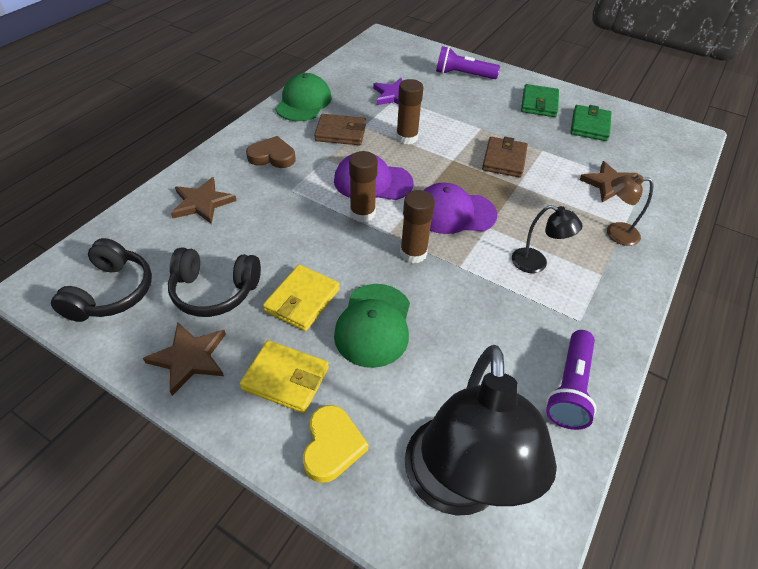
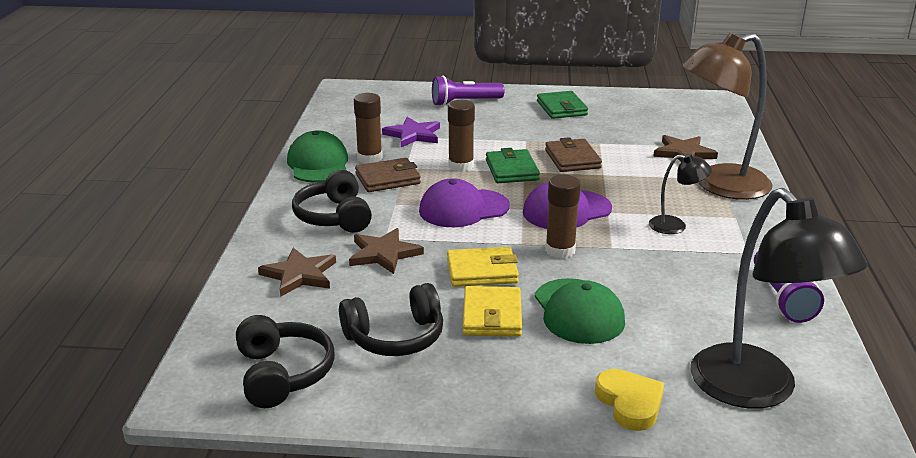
camera: 25 degrees left, 20 degrees down
brown star [143,322,226,396] -> brown star moved to [349,228,424,274]
yellow wallet [240,340,329,413] -> yellow wallet moved to [447,247,519,287]
brown heart [246,136,296,168] -> black headphones [292,170,372,233]
brown glue stick [349,151,378,222] -> brown glue stick moved to [354,93,383,163]
green wallet [570,105,612,141] -> green wallet moved to [486,148,540,183]
brown lamp [607,174,654,246] -> brown lamp [681,33,773,200], size x2.16

